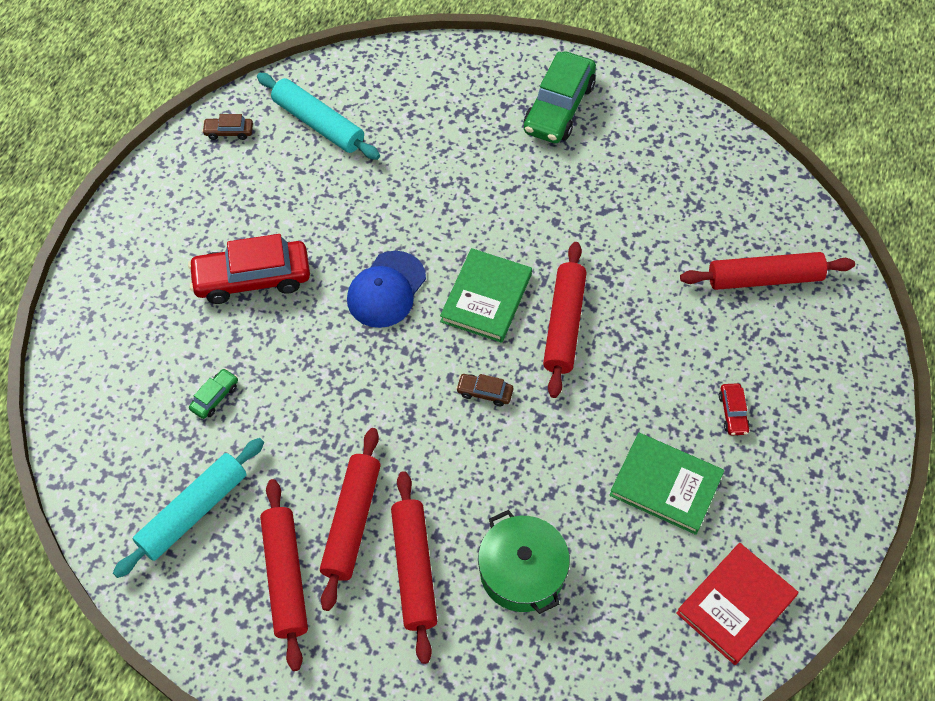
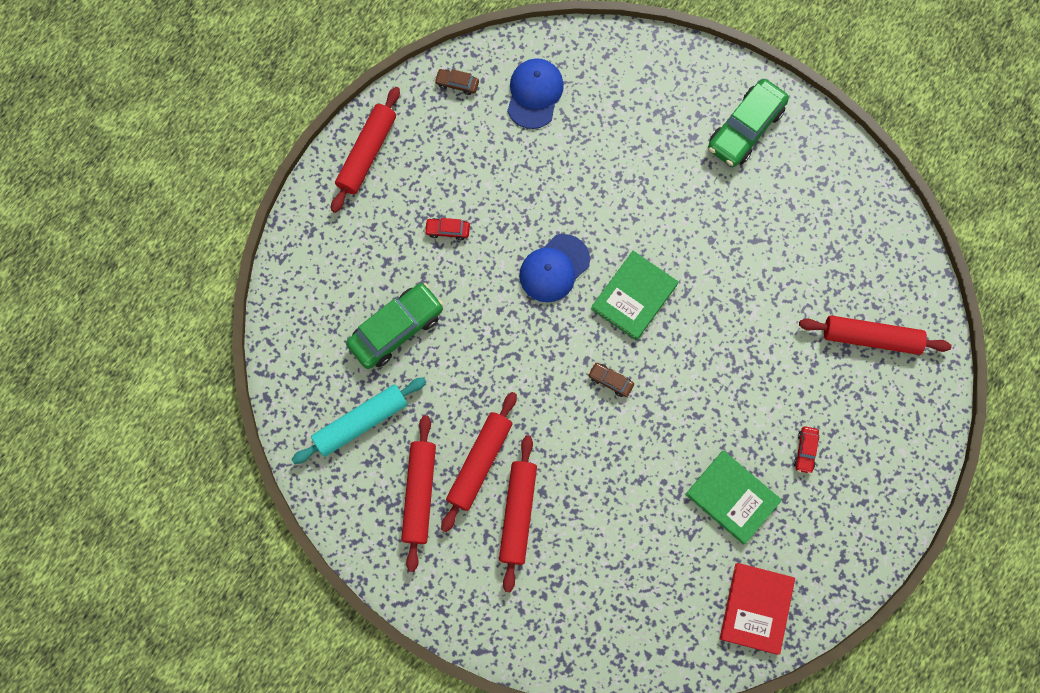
camera: 15 degrees right, 15 degrees up
red car [188,234,310,304] -> red car [424,218,470,240], size x0.45
green car [189,368,238,419] -> green car [346,283,444,369], size x2.22
turquoise rolling pin [257,73,380,160] -> blue cap [507,58,564,129]
green pot [478,510,570,614] -> none
red rolling pin [543,242,587,398] -> red rolling pin moved to [331,87,400,213]
red book [676,543,798,665] -> red book turned 45 degrees counterclockwise [720,563,795,655]

